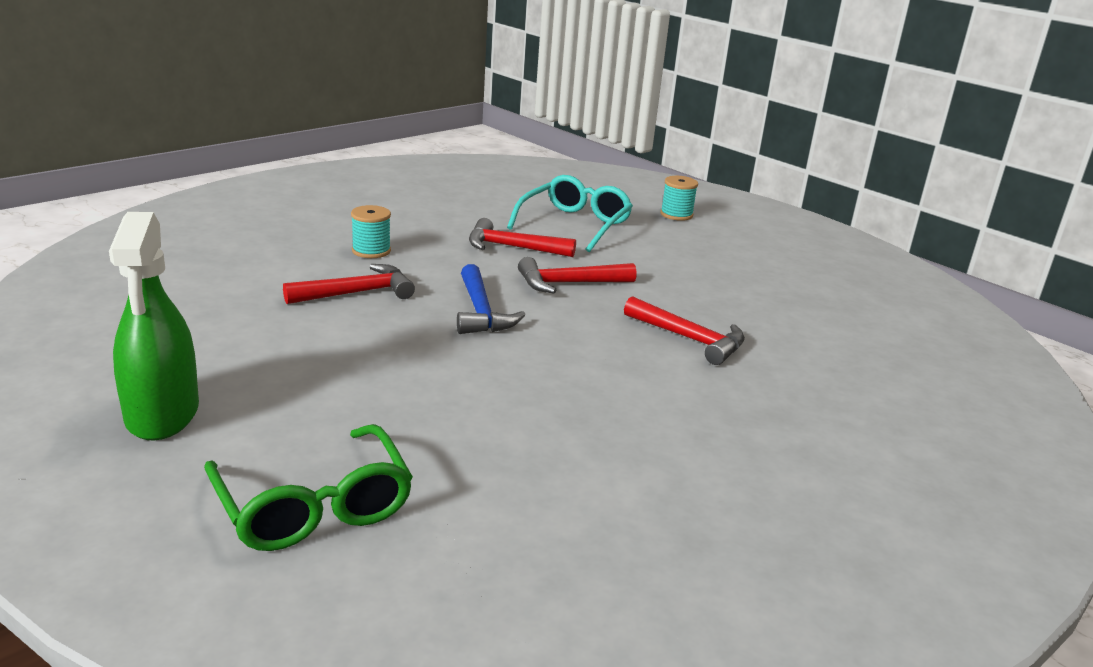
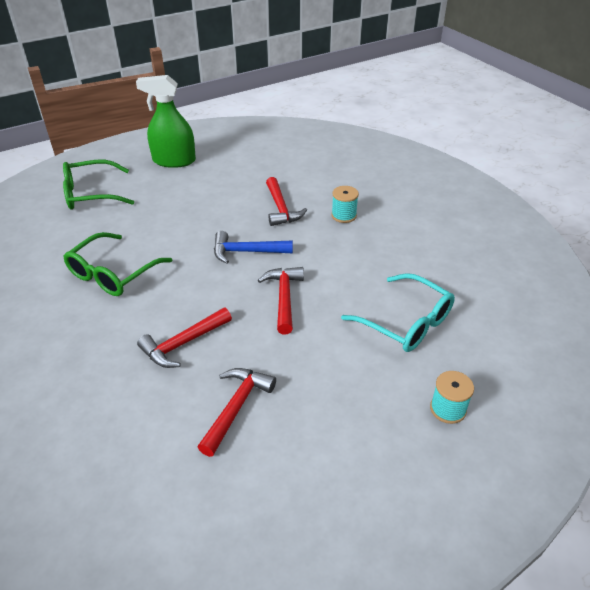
camera: 105 degrees right, 15 degrees up
red hammer [469,218,576,257] -> red hammer moved to [198,368,276,457]
none -> green glasses [63,232,172,296]

